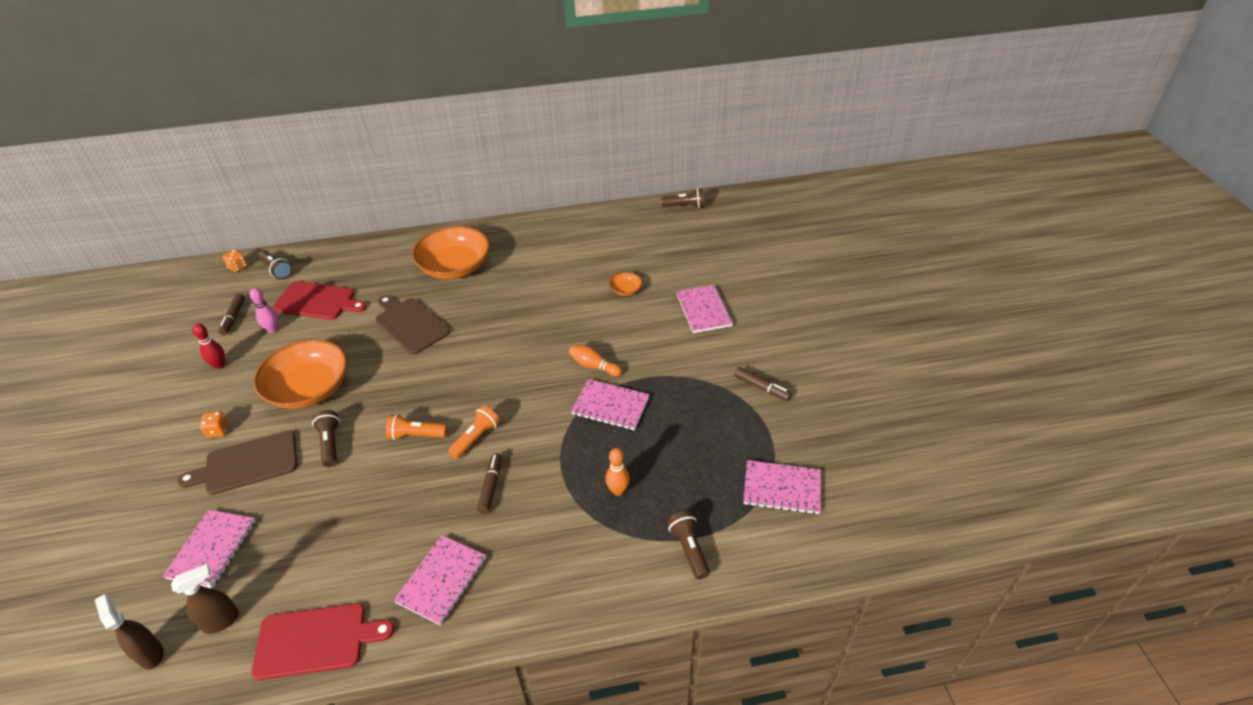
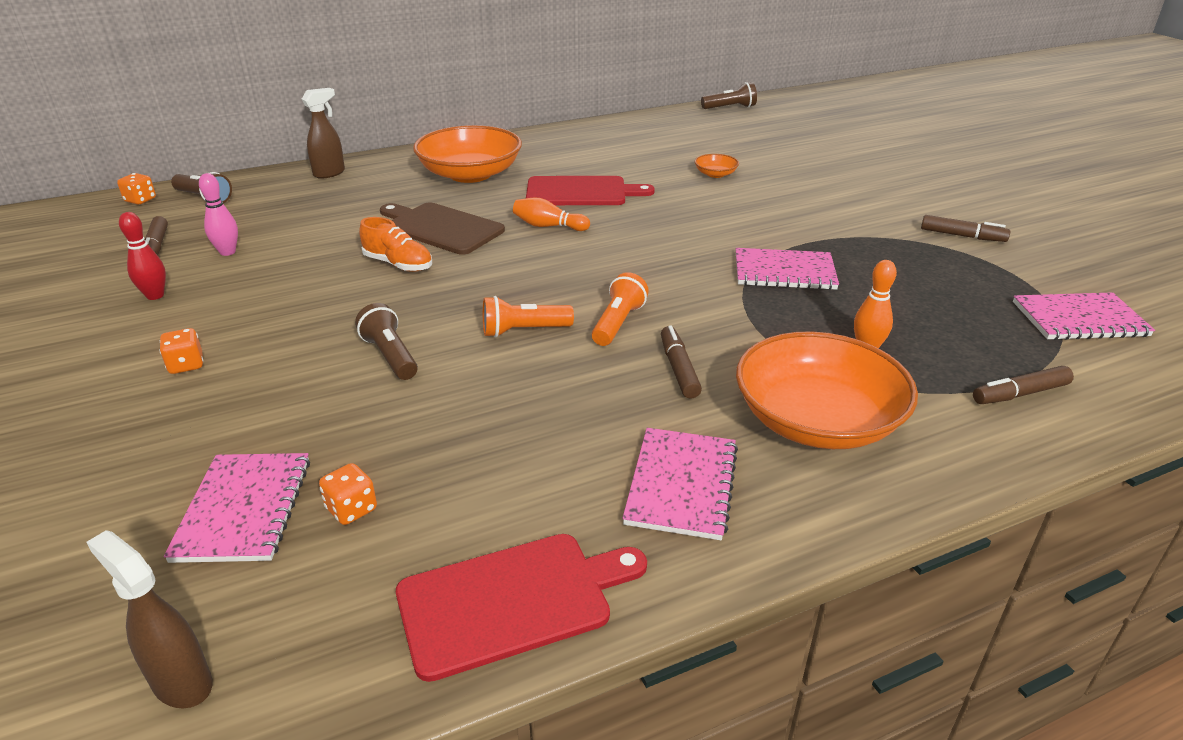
camera: 15 degrees left, 10 degrees down
brown spray bottle [171,564,239,634] -> brown spray bottle moved to [302,88,345,179]
brown cutting board [178,430,297,495] -> none
orange bowl [253,339,347,409] -> orange bowl moved to [736,331,918,449]
red cutting board [273,281,367,320] -> red cutting board moved to [526,176,655,205]
orange bowling pin [569,345,622,377] -> orange bowling pin moved to [513,197,590,231]
brown flashlight [667,511,710,579] -> brown marker [973,366,1074,404]
pink notebook [676,285,733,333] -> none
none -> orange dice [319,463,377,525]
none -> orange shoe [359,217,432,272]

